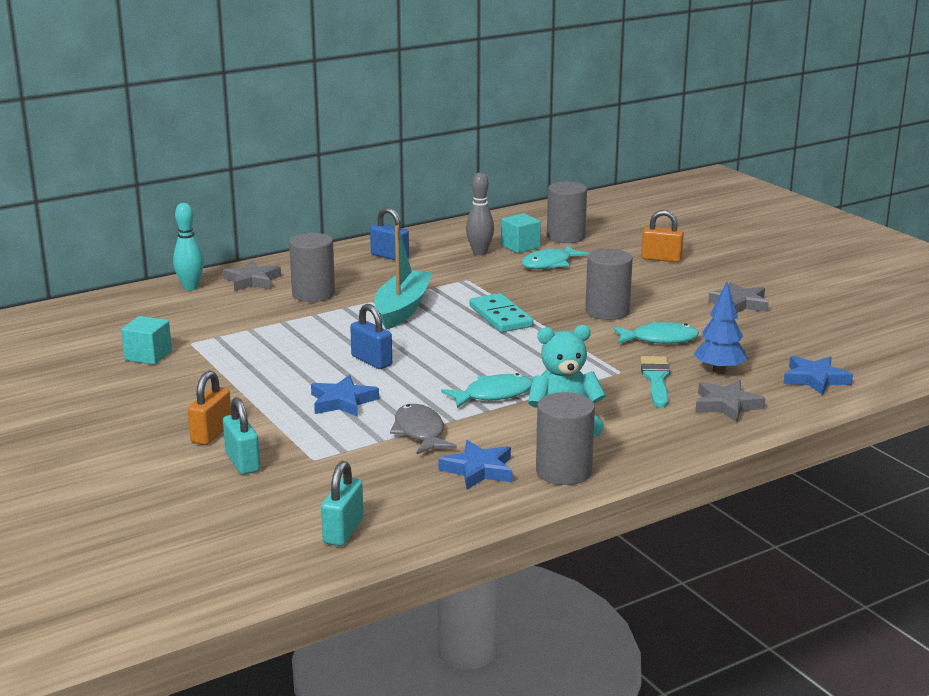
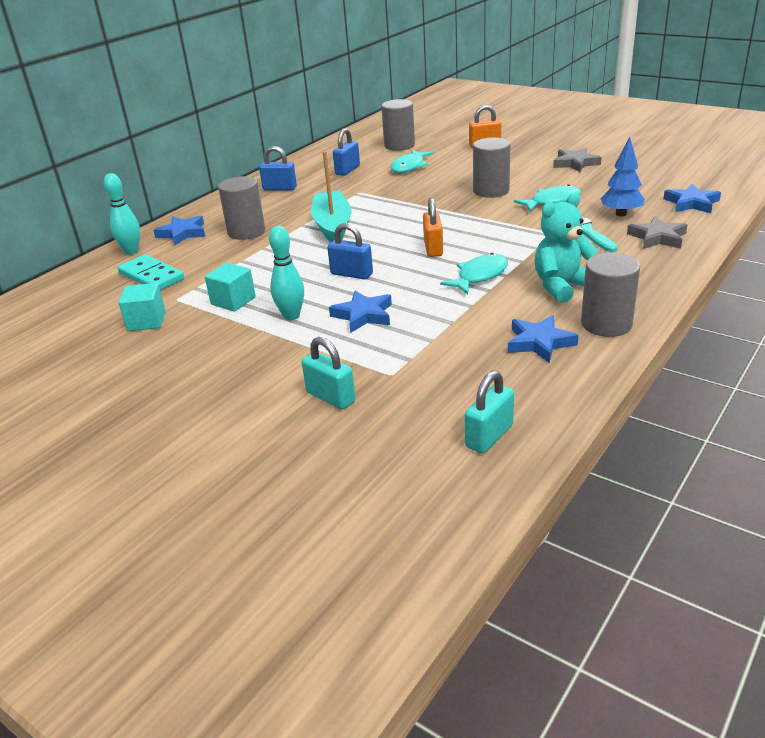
camera: 20 degrees left, 10 degrees up
orange padlock [188,371,231,445] -> orange padlock moved to [423,198,443,257]
grey star [223,261,281,291] -> blue star [153,216,205,246]
turquoise padlock [321,461,363,546] -> turquoise padlock turned 45 degrees clockwise [465,371,514,454]
grey fish [390,404,457,455] -> none
grey bowling pin [466,173,494,255] -> blue padlock [333,128,360,176]
turquoise domino [469,293,533,332] -> turquoise domino moved to [118,255,184,290]
turquoise cube [501,213,541,253] -> turquoise cube moved to [205,263,256,312]
none -> turquoise bowling pin [269,226,304,320]

